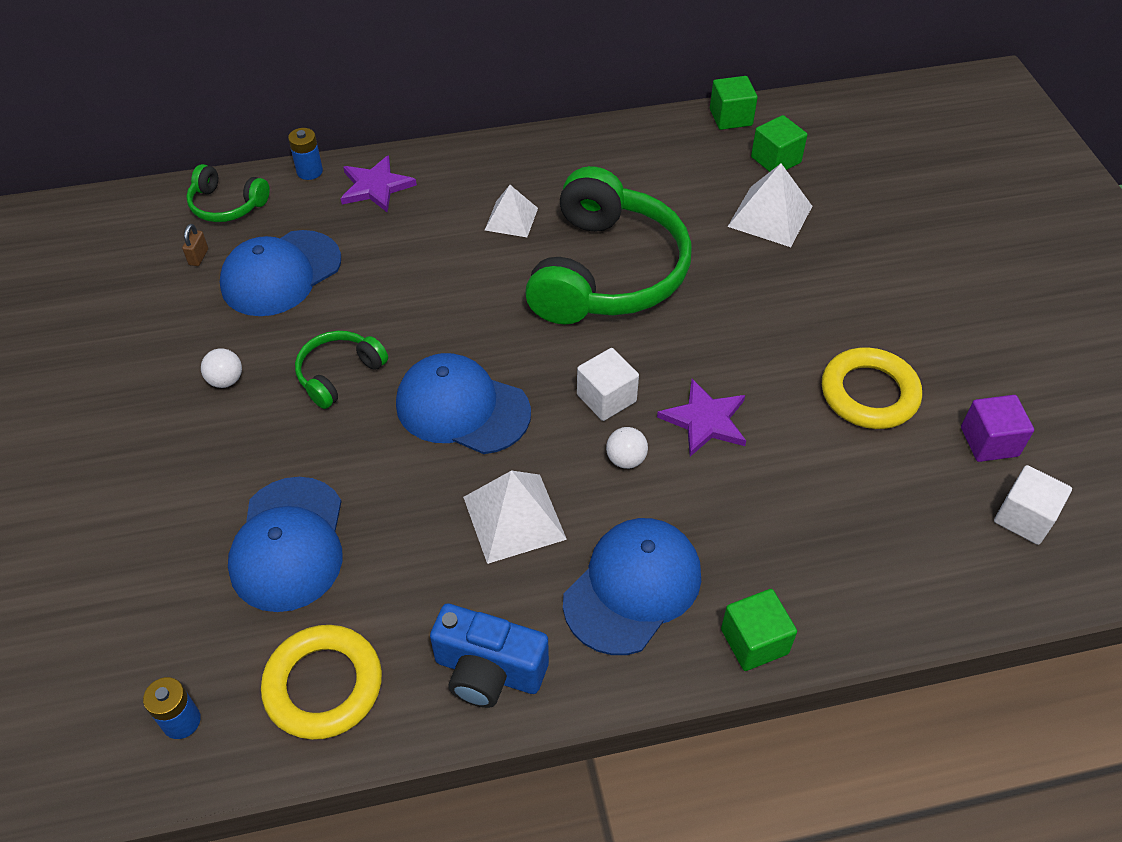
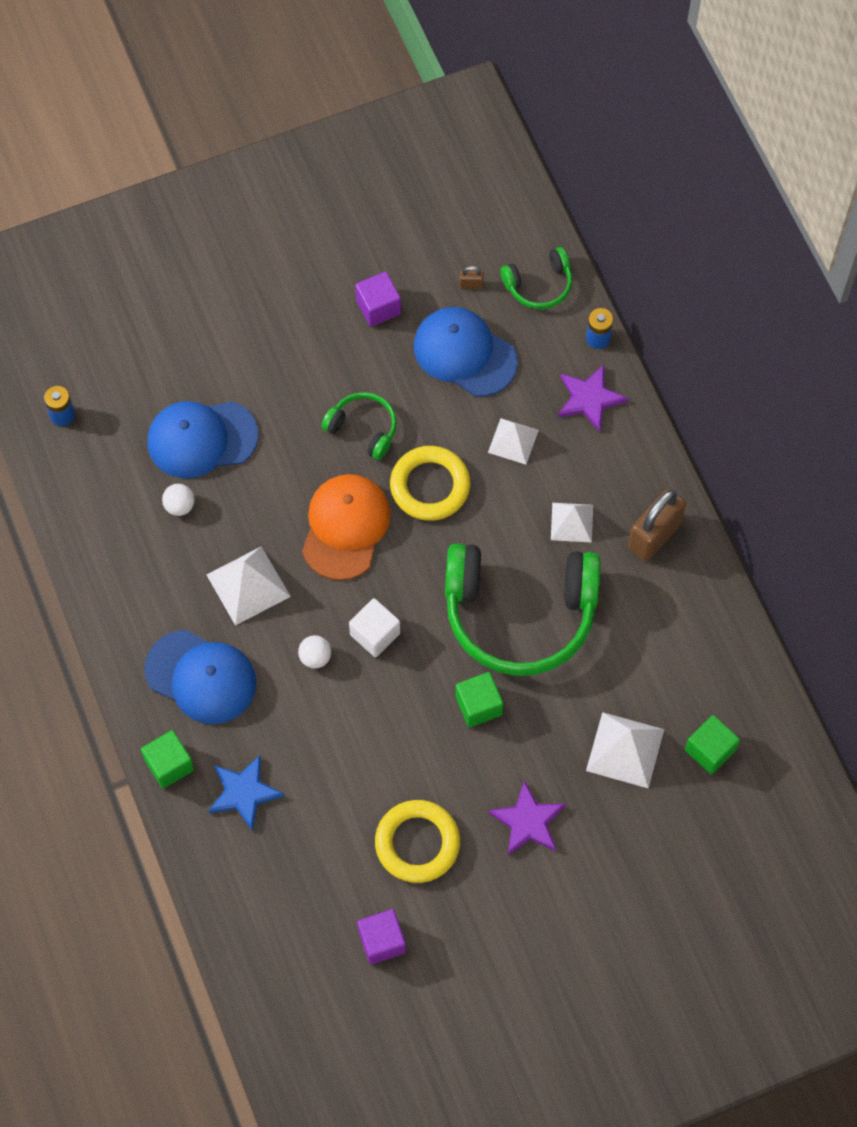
camera: 80 degrees right, 15 degrees up
green headphones [186,164,270,222] -> green headphones turned 120 degrees counterclockwise [500,247,572,309]
white ball [201,348,242,388] -> white ball moved to [162,484,194,516]
yellow ring [261,625,382,740] -> yellow ring moved to [390,446,471,521]
blue cap [396,353,531,454] -> orange cap [302,474,391,580]
blue camera [430,604,549,708] -> none
purple star [657,379,746,457] -> purple star moved to [488,781,566,855]
green cube [710,76,758,130] -> green cube moved to [455,672,503,728]
white cube [994,465,1072,545] -> none
none -> blue star [208,755,285,831]
none -> purple cube [355,271,401,327]
none -> white pyramid [488,418,539,464]
none -> brown padlock [628,489,686,561]

